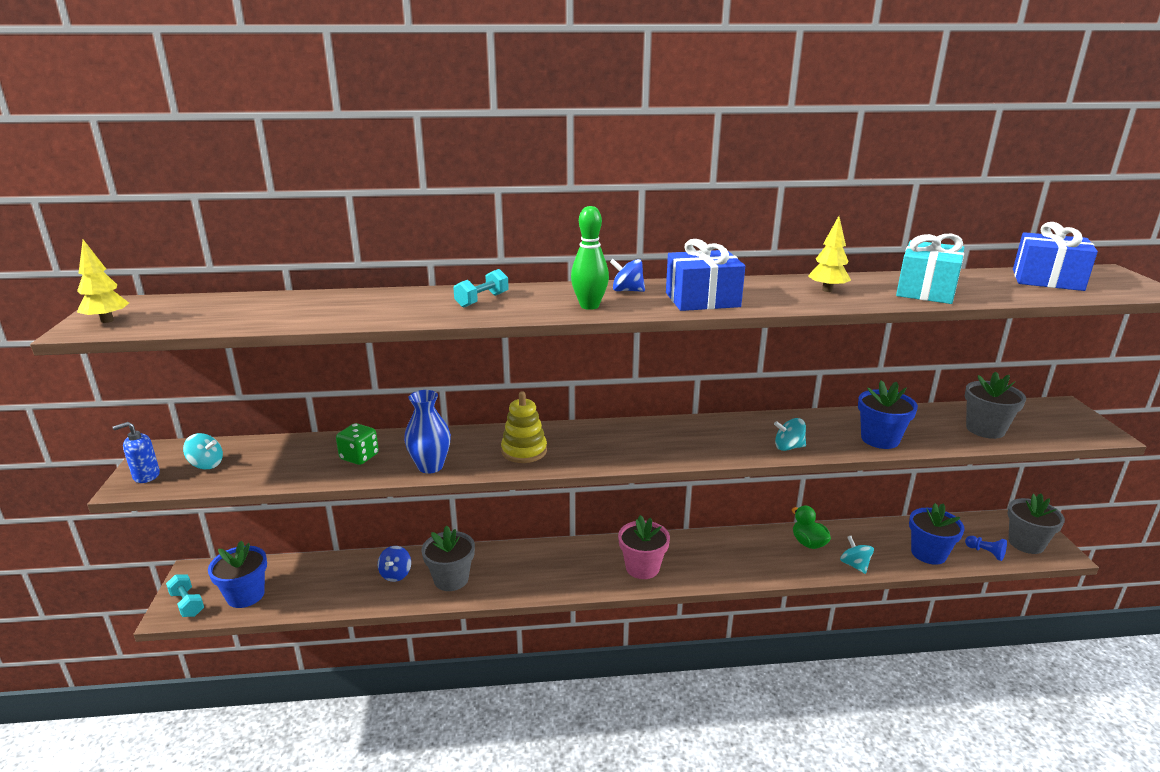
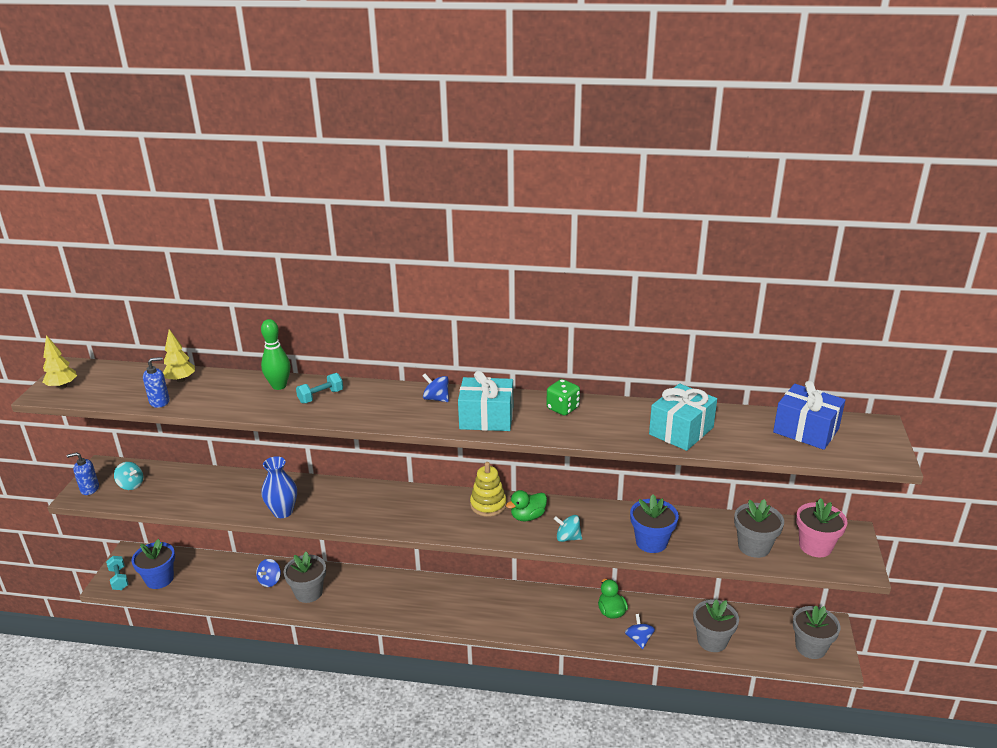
camera: 15 degrees right, 5 degrees up
green dice [336,423,379,465] -> green dice moved to [547,379,580,416]
yellow stacking toy [501,392,547,463] -> yellow stacking toy moved to [470,462,506,517]
green bowling pin [571,206,609,310] -> green bowling pin moved to [261,319,290,390]
pink flower pot [618,515,670,579] -> pink flower pot moved to [796,498,848,557]
blue gift [666,239,745,311] -> turquoise gift [458,371,513,431]
yellow tree [808,216,851,292] -> yellow tree moved to [163,329,195,382]
turquoise spinning top [840,536,874,574] -> blue spinning top [625,614,655,649]
blue flower pot [909,503,965,565] -> grey flower pot [693,600,739,652]
blue pawn [965,536,1007,561] -> none
none -> blue soap dispenser [143,357,170,408]
none -> green duck [506,490,547,521]

